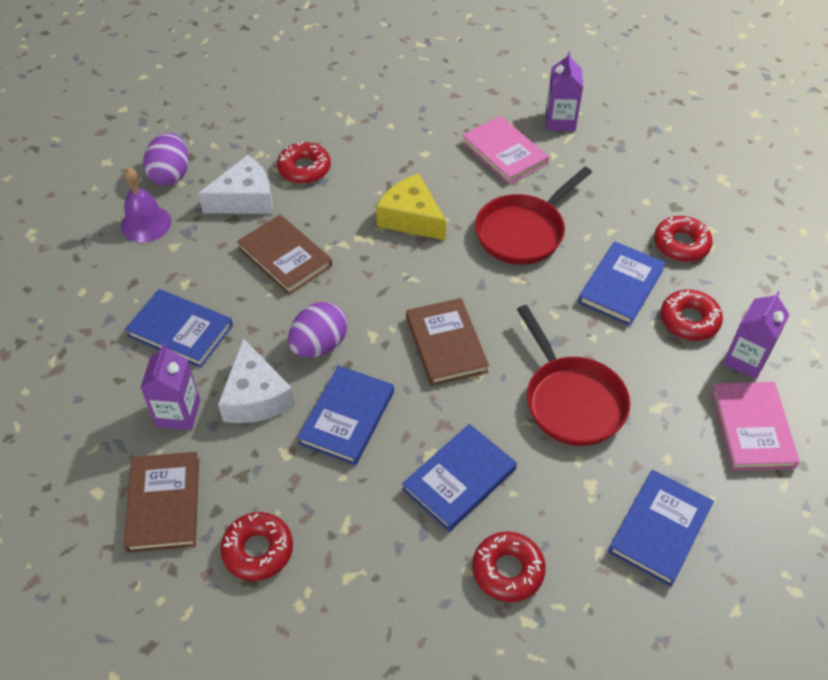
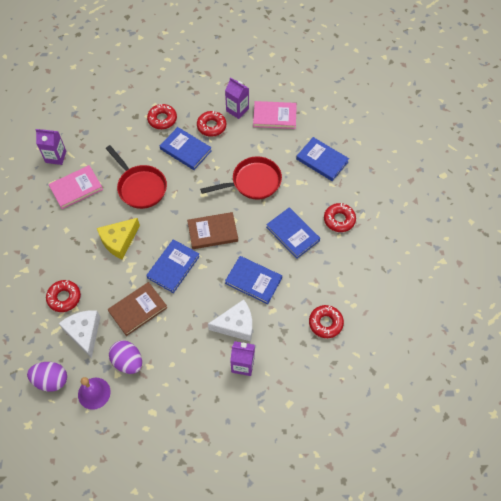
camera: 85 degrees left, 10 degrees up
brown book [124,452,199,553] -> none
blue book [125,289,233,368] -> blue book moved to [146,239,200,293]
purple egg [288,302,347,358] -> purple egg moved to [109,340,142,374]

